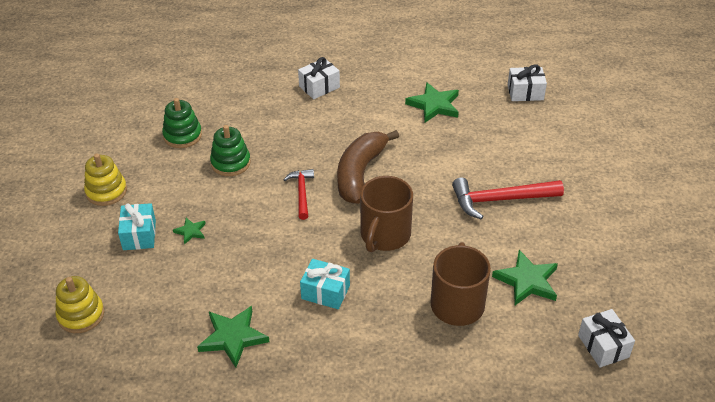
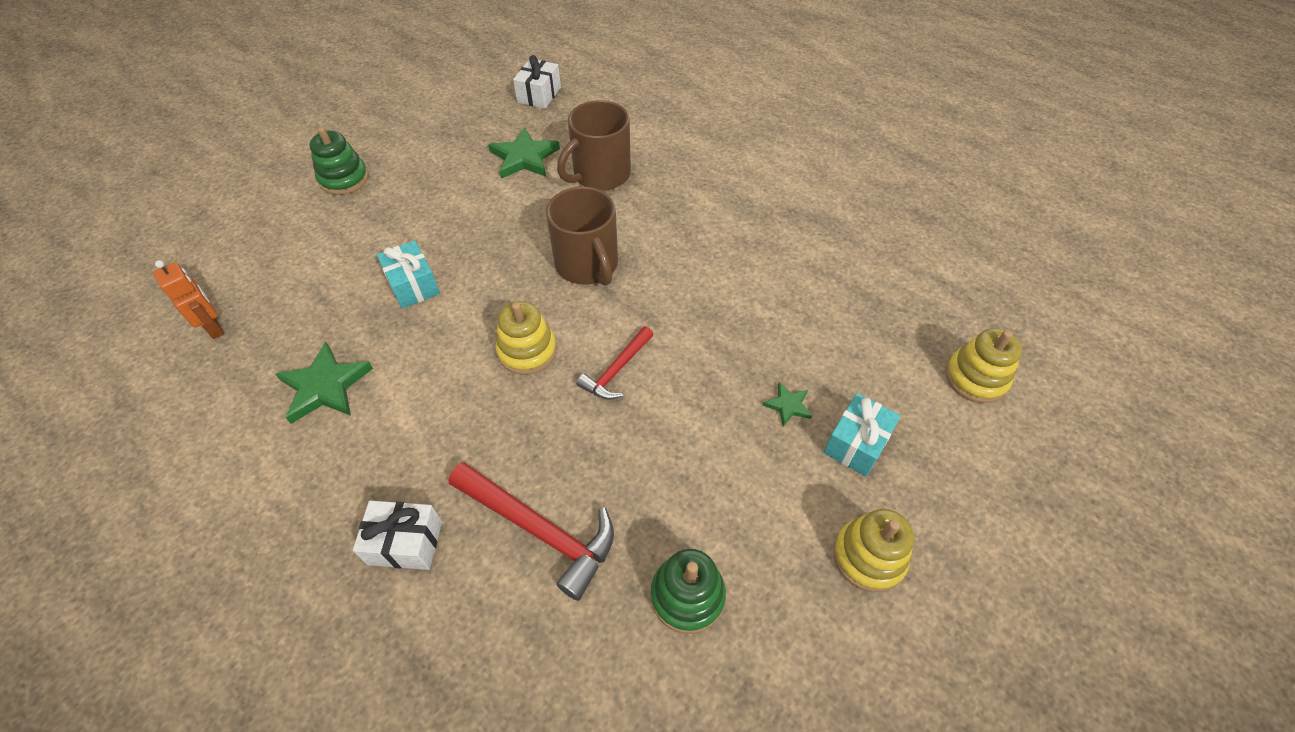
camera: 140 degrees left, 10 degrees up
green star [197,306,270,368] -> none
green stacking toy [210,125,251,176] -> green stacking toy moved to [310,127,369,195]
turquoise gift [300,259,350,309] -> turquoise gift moved to [377,240,440,309]
brown banana [337,130,399,204] -> yellow stacking toy [495,301,557,375]
brown mug [360,176,413,252] -> brown mug turned 90 degrees clockwise [546,186,618,286]
red hammer [452,178,564,220] -> red hammer moved to [449,462,614,601]
white gift [508,64,547,101] -> orange robot [153,260,224,339]

